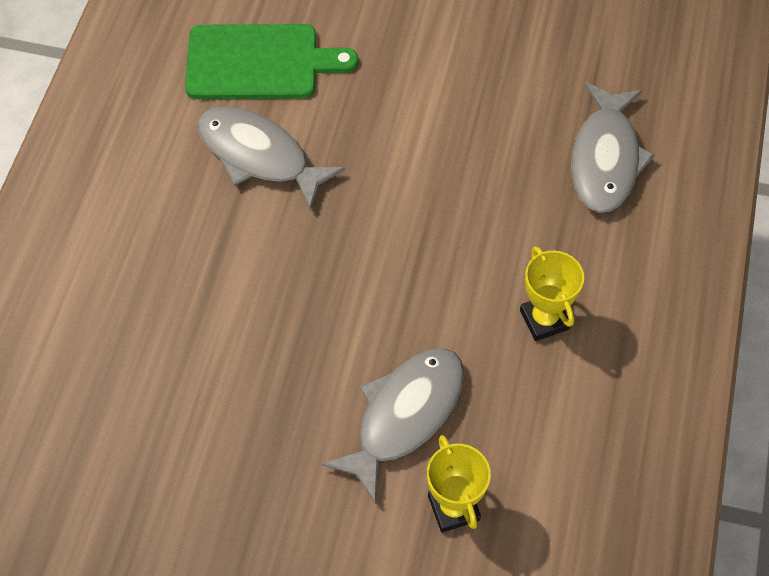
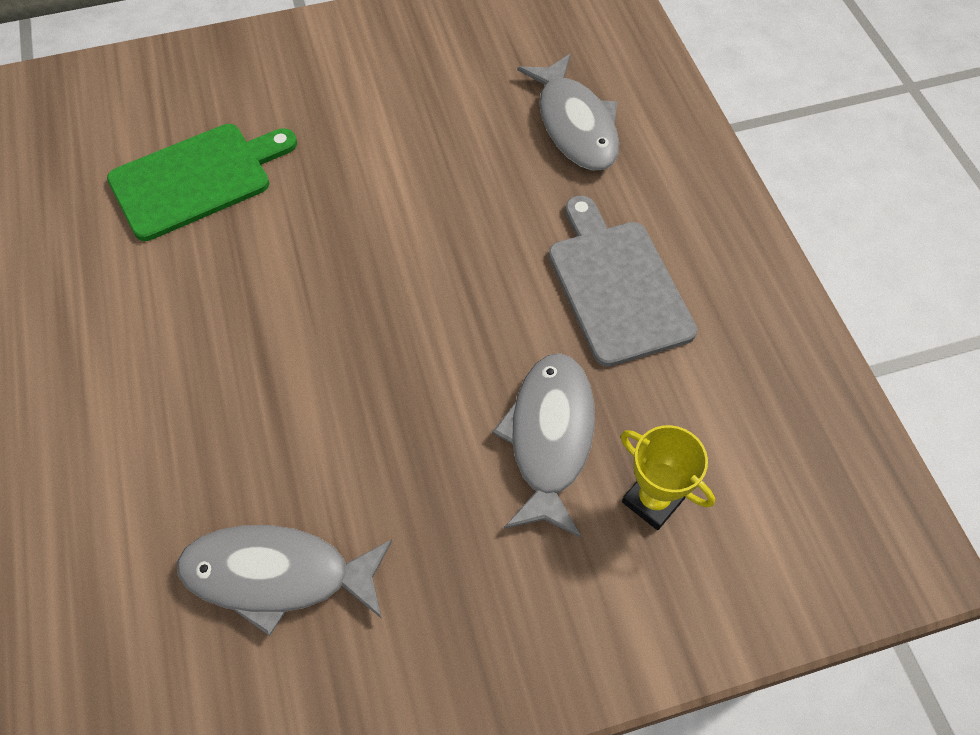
camera: 30 degrees left, 0 degrees up
grey fish [197,106,345,211] -> grey fish moved to [177,525,392,636]
yellow trophy [520,246,584,341] -> grey cutting board [549,195,697,367]

